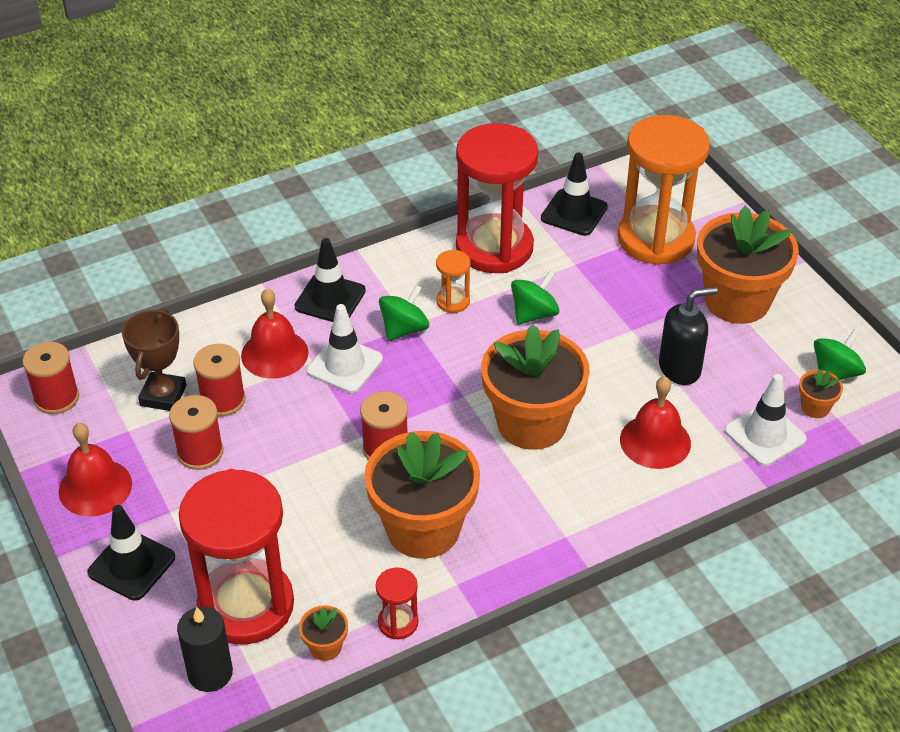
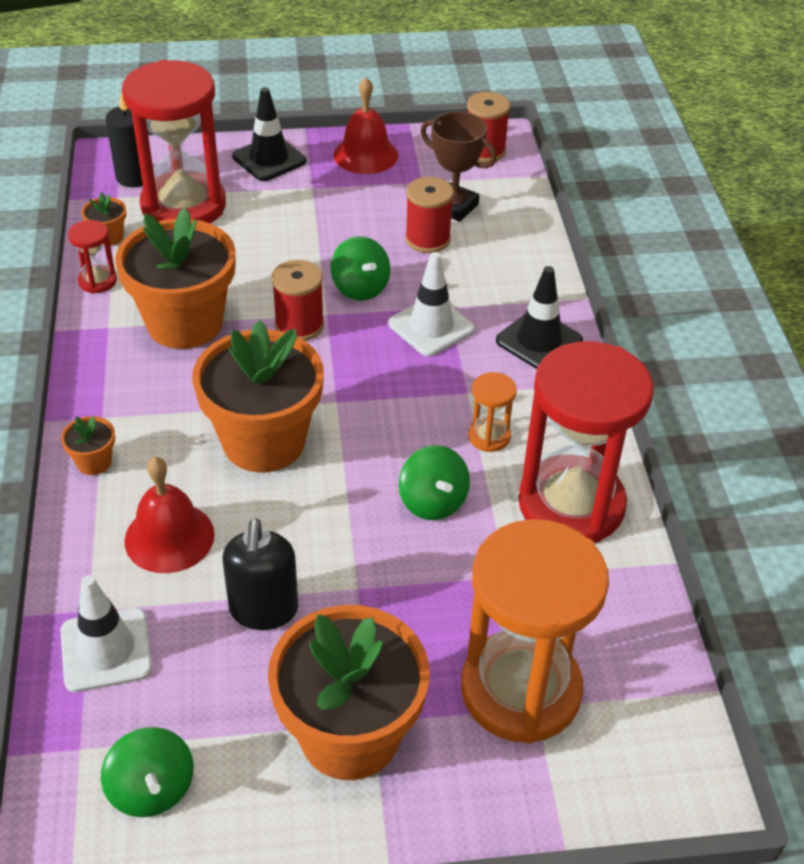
camera: 110 degrees right, 0 degrees up
red spool [169,395,223,470] -> none
red bell [241,289,309,379] -> none
green spinning top [379,285,429,341] -> green spinning top moved to [331,236,390,301]
black traffic cone [541,152,608,236] -> none
orange flower pot [799,369,843,418] -> orange flower pot moved to [61,416,115,475]

